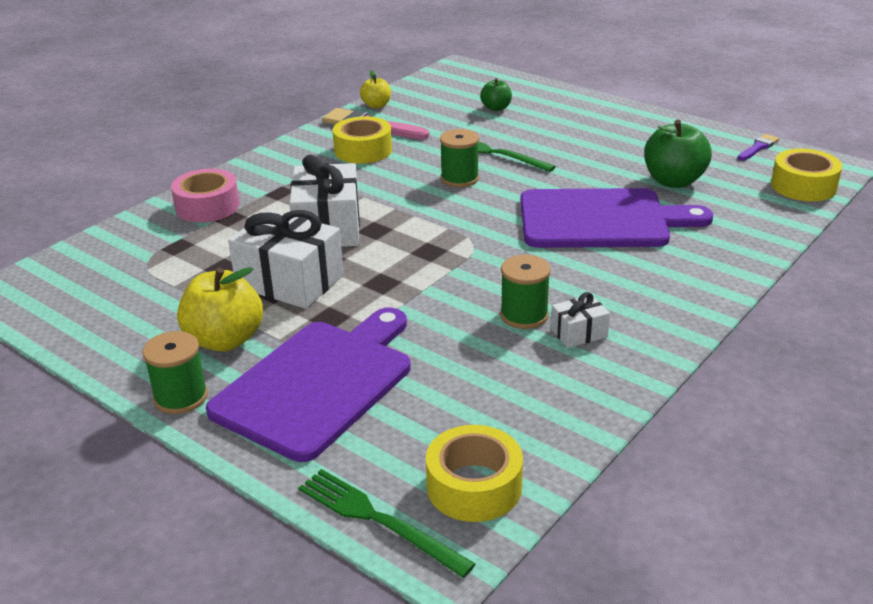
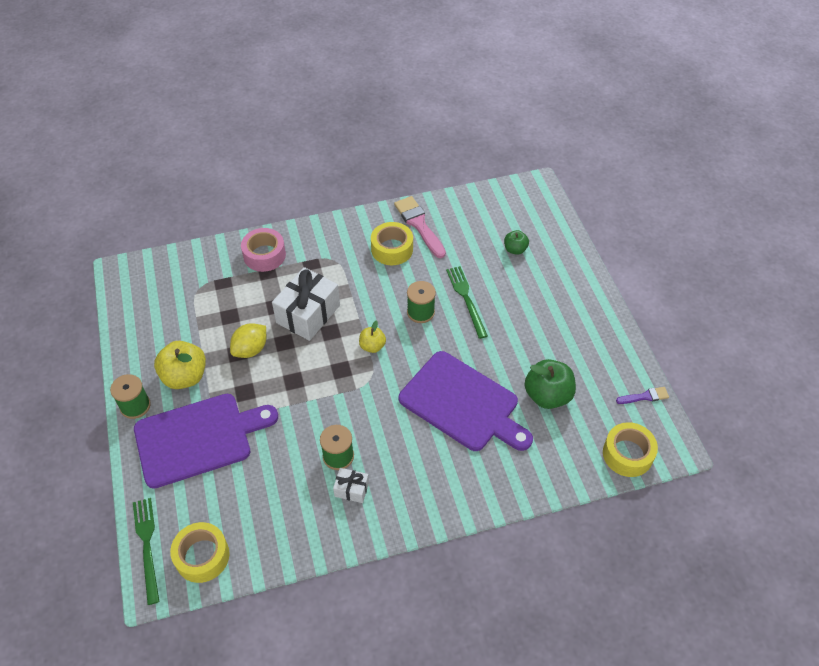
camera: 35 degrees right, 20 degrees up
white gift [228,210,344,309] -> yellow lemon [230,323,266,358]
yellow apple [360,70,391,109] -> yellow apple moved to [359,320,386,353]

